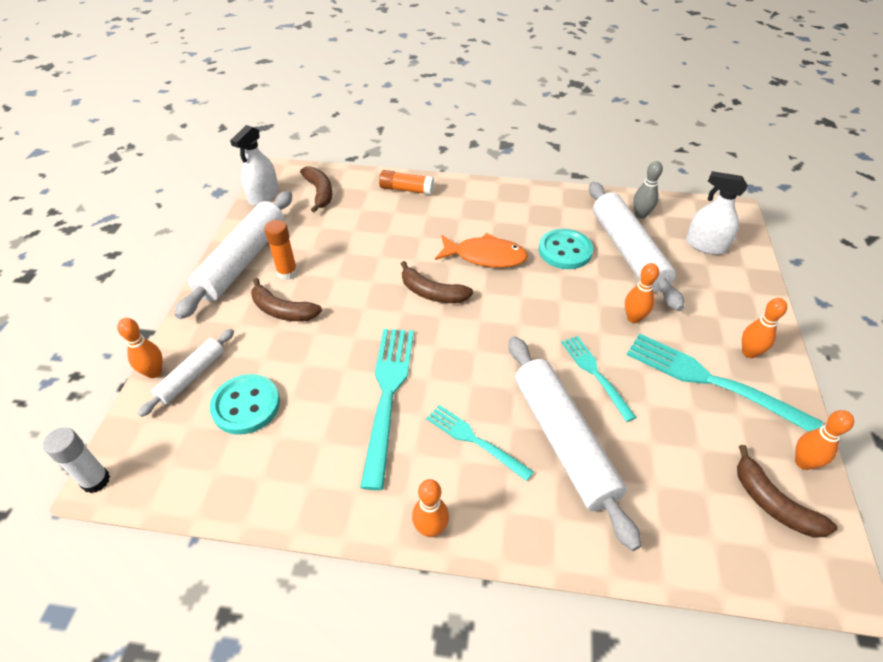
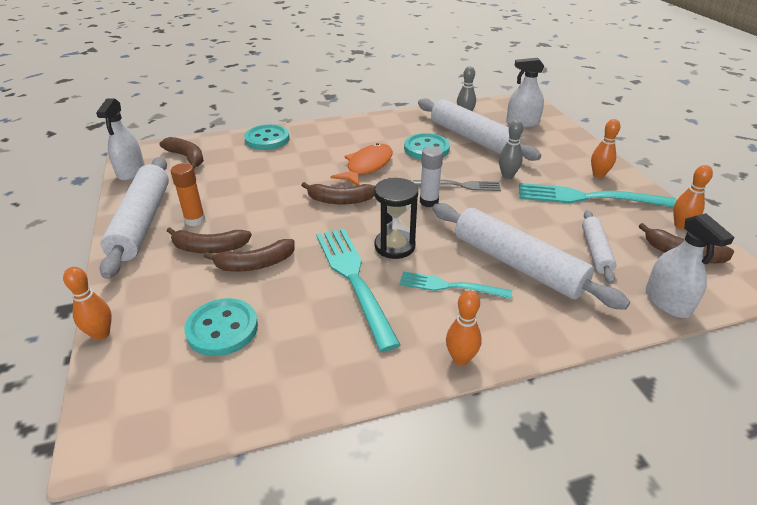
camera: 25 degrees left, 10 degrees down
white glue stick [43,427,110,493] -> white glue stick moved to [420,146,443,207]
white rolling pin [138,329,234,417] -> white rolling pin moved to [582,210,616,284]
orange glue stick [379,170,434,195] -> turquoise button [244,124,290,150]
orange fish [435,233,528,268] -> orange fish turned 45 degrees counterclockwise [331,143,393,186]
turquoise fork [561,336,637,422] -> none
orange bowling pin [625,263,659,323] -> grey bowling pin [499,120,523,179]
none -> brown banana [204,239,295,272]
none -> black hourglass [374,178,418,259]
none -> grey fork [413,180,501,191]
none -> white spray bottle [646,213,735,318]

